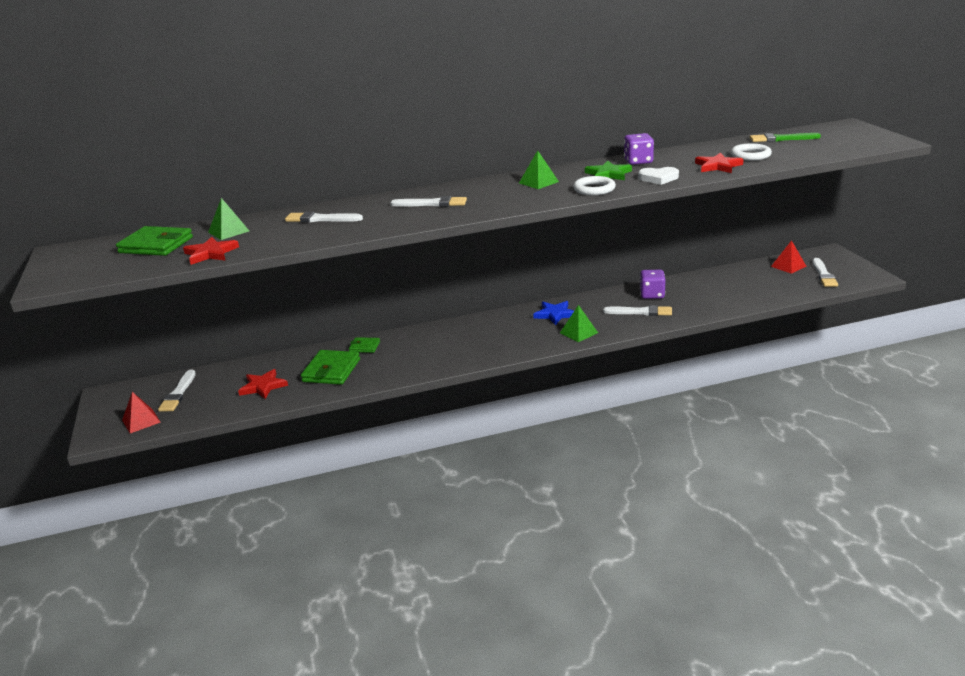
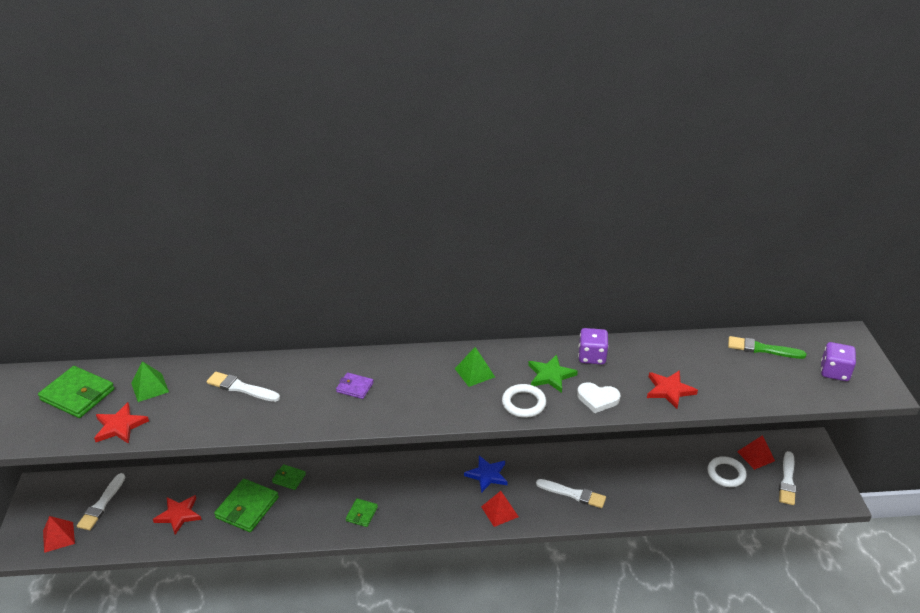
camera: 10 degrees right, 10 degrees up
white brush [390,196,467,207] -> purple wallet [336,372,374,399]
green pyramid [560,305,598,342] -> red pyramid [481,491,519,527]
purple dice [640,270,666,299] -> purple dice moved to [821,342,856,381]
white ring [731,143,772,161] -> white ring moved to [707,456,747,487]
none -> green wallet [346,498,378,527]

